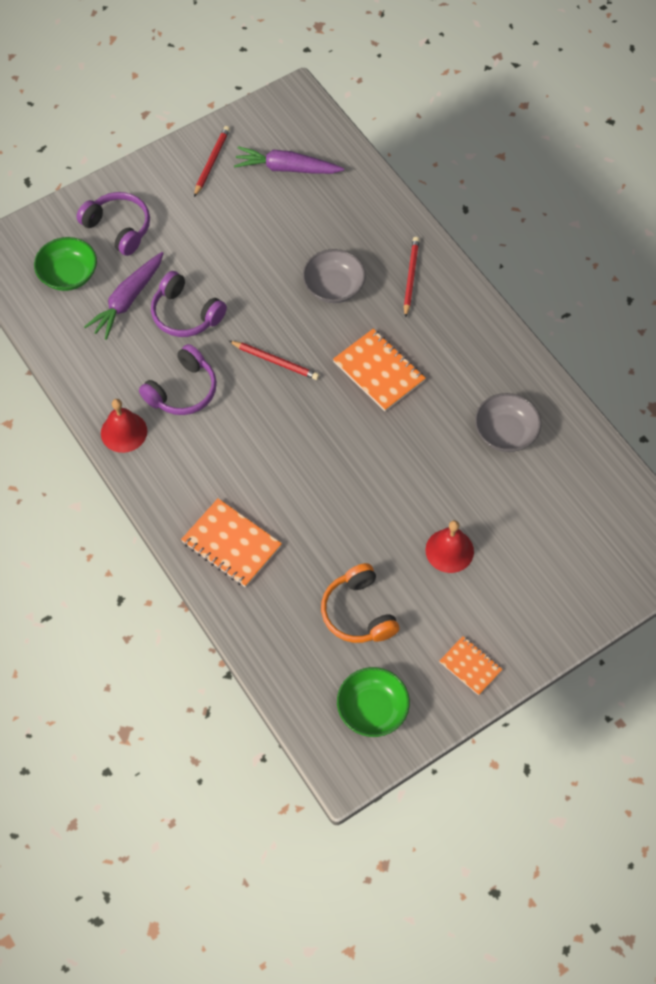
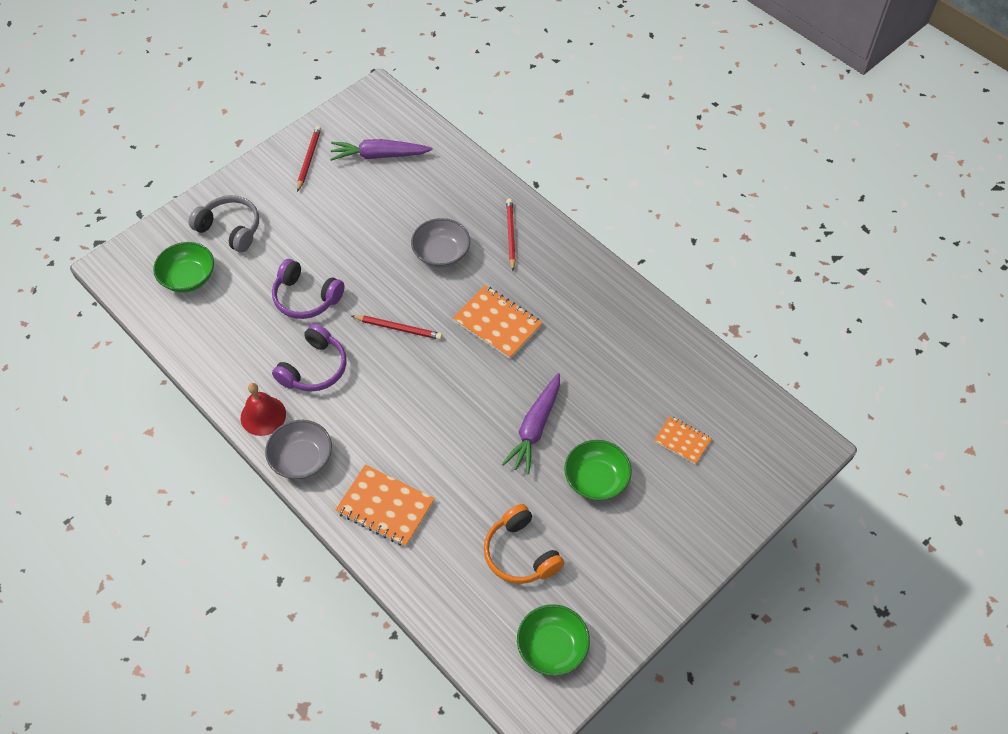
camera: 10 degrees left, 5 degrees down
purple headphones [76,192,150,256] -> grey headphones [189,195,259,252]
purple carrot [84,252,163,340] -> purple carrot moved to [502,373,560,474]
red bell [425,520,474,573] -> green bowl [564,440,632,501]
orange notebook [440,636,502,695] -> orange notebook moved to [654,416,712,464]
grey bowl [475,393,541,452] -> grey bowl moved to [265,420,332,479]

